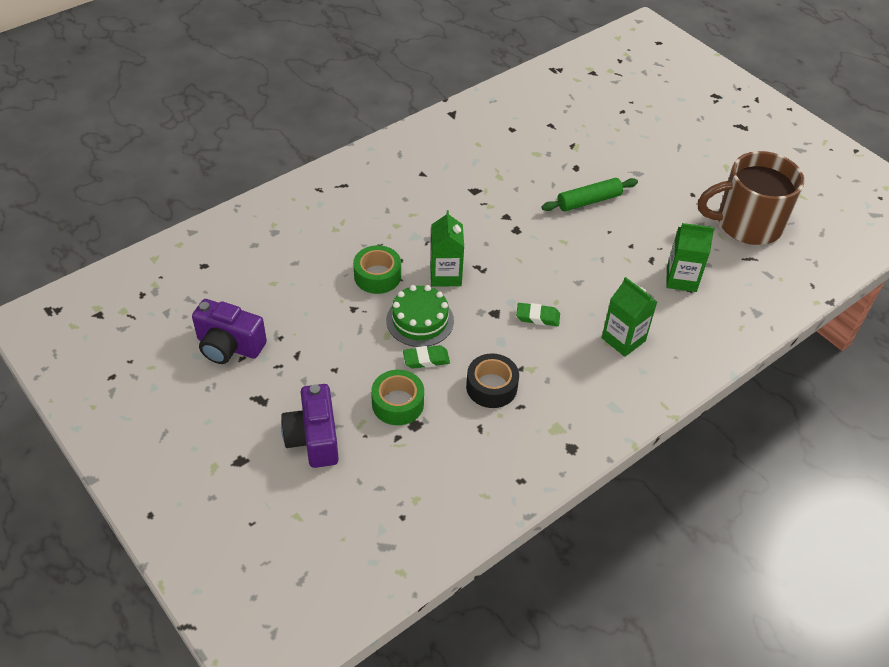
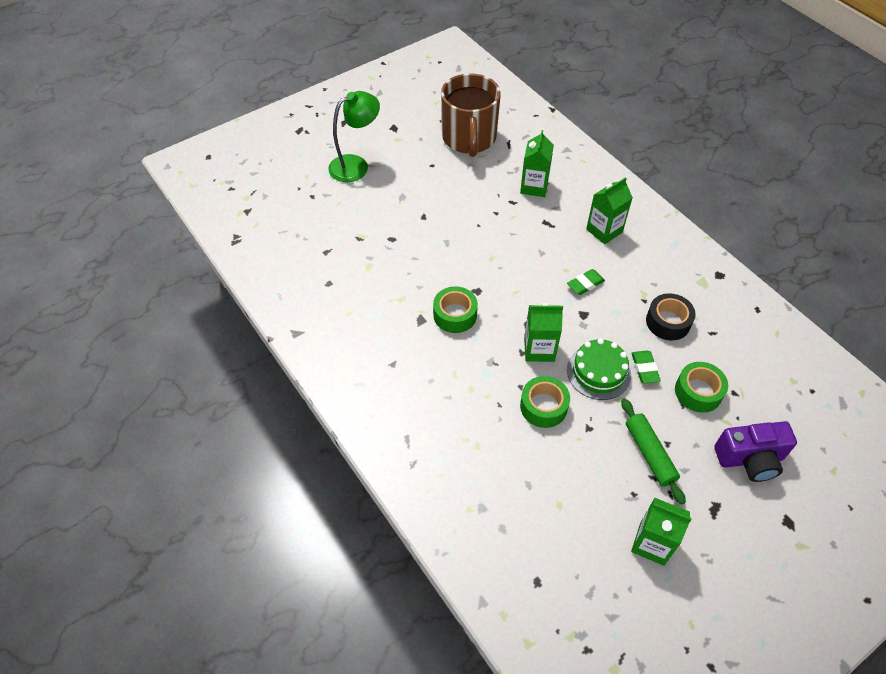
camera: 85 degrees left, 5 degrees up
purple camera [192,299,267,364] -> green carton [631,497,692,566]
green eraser [516,303,560,326] -> green eraser turned 45 degrees clockwise [567,269,605,295]
green rolling pin [541,178,638,211] -> green rolling pin moved to [621,398,686,505]
none -> green lamp [328,91,380,182]
none -> green tape [433,286,478,333]

